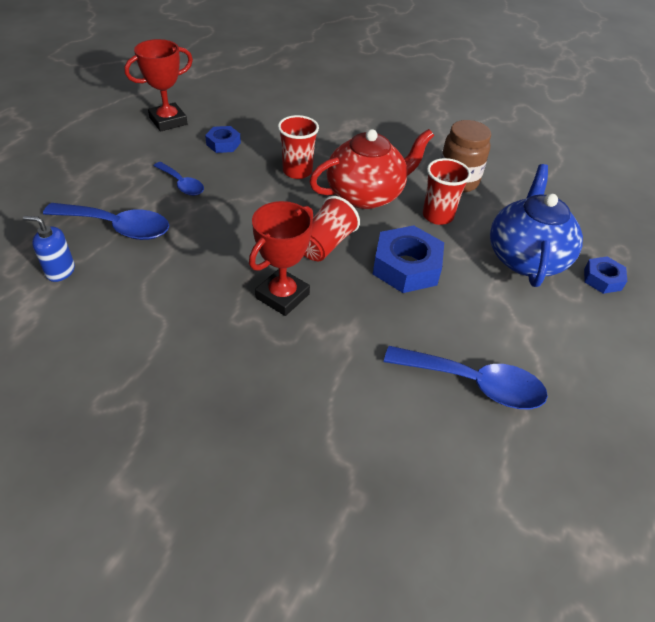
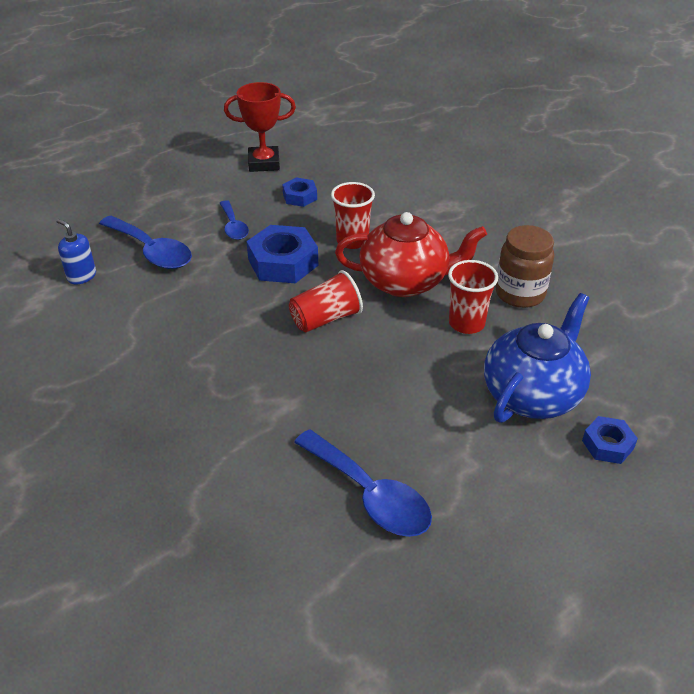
camera: 30 degrees right, 5 degrees down
red trophy [249,201,313,316] -> none
blue nut [373,225,444,293] -> blue nut moved to [246,225,318,283]

